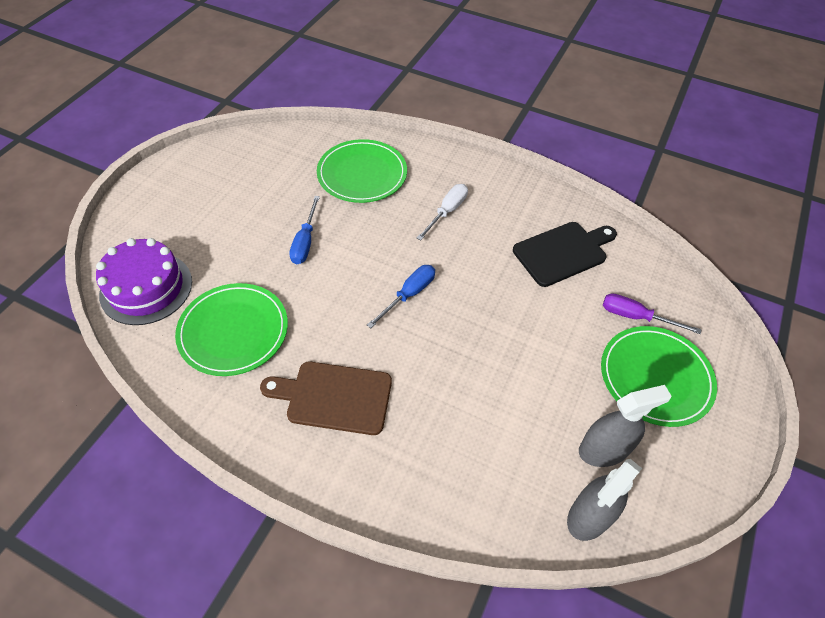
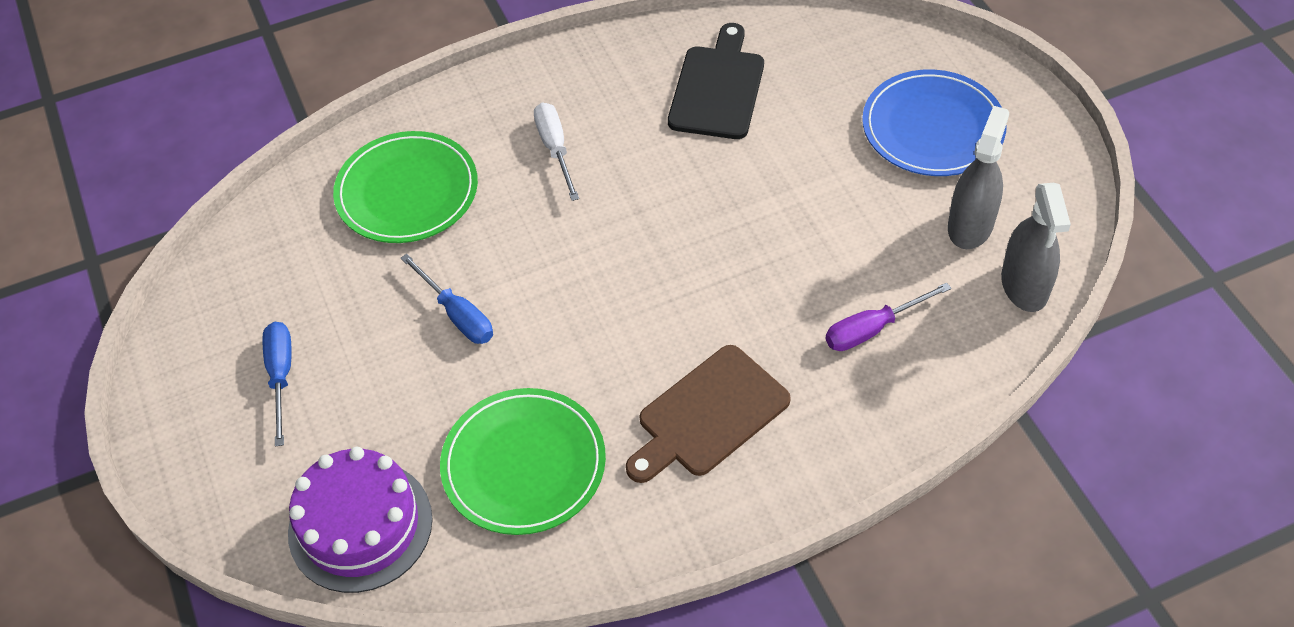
camera: 45 degrees left, 0 degrees up
blue screwdriver [367,265,435,328] -> blue screwdriver moved to [263,322,292,447]
green plate [601,326,717,427] -> blue plate [862,69,1007,176]
purple screwdriver [603,293,701,334] -> purple screwdriver moved to [826,283,952,351]

